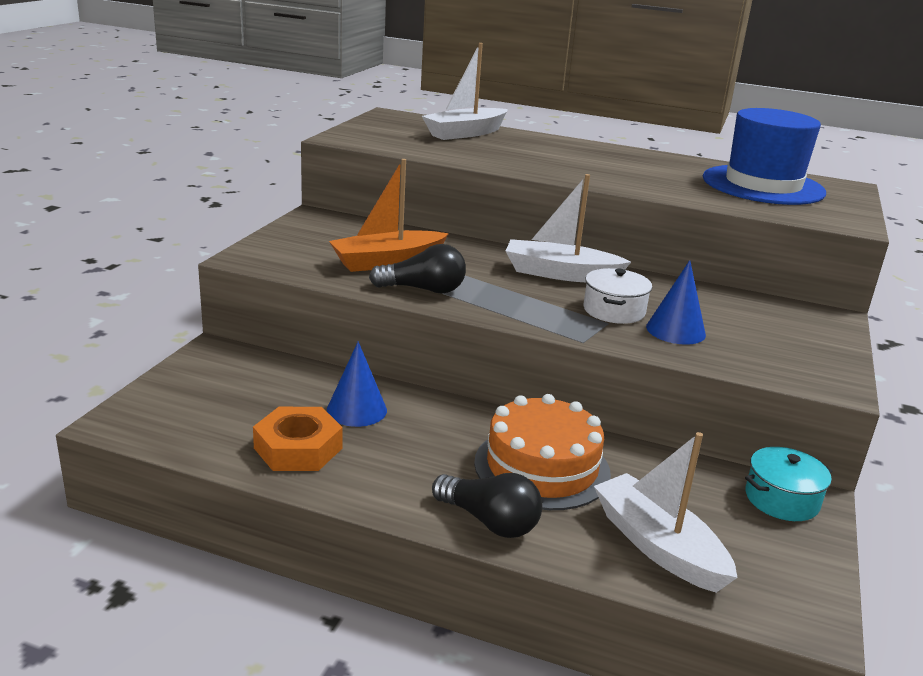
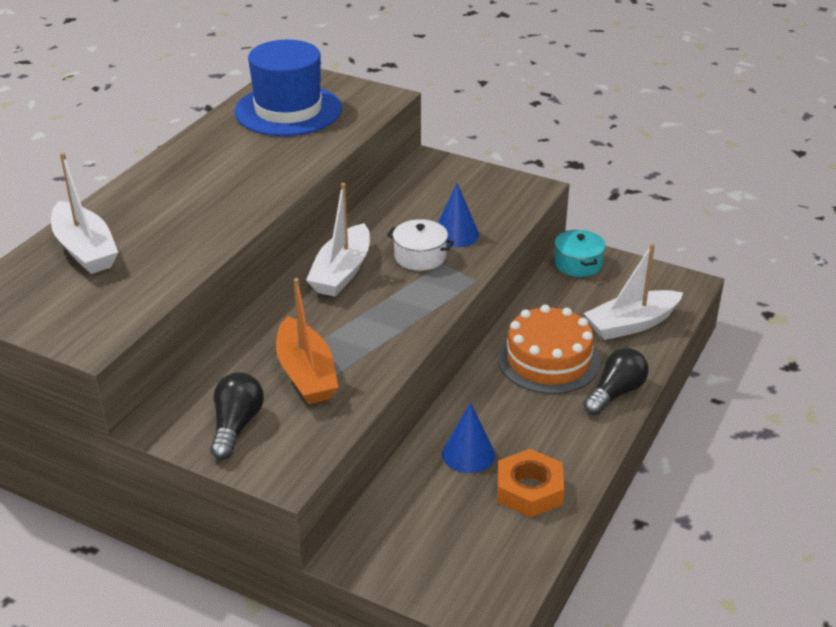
camera: 80 degrees left, 10 degrees up
black light bulb [369,244,466,294] -> black light bulb moved to [210,372,264,460]

